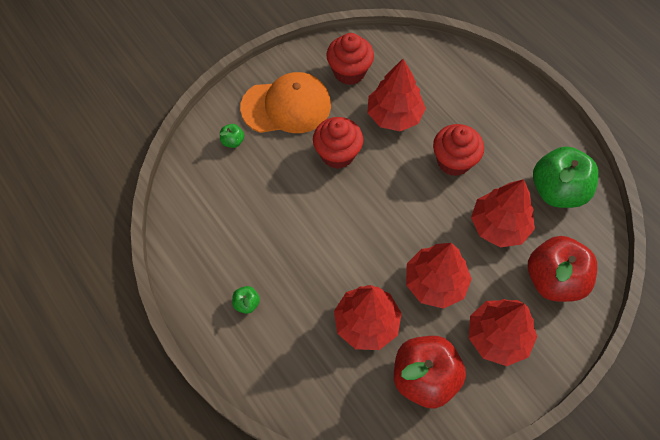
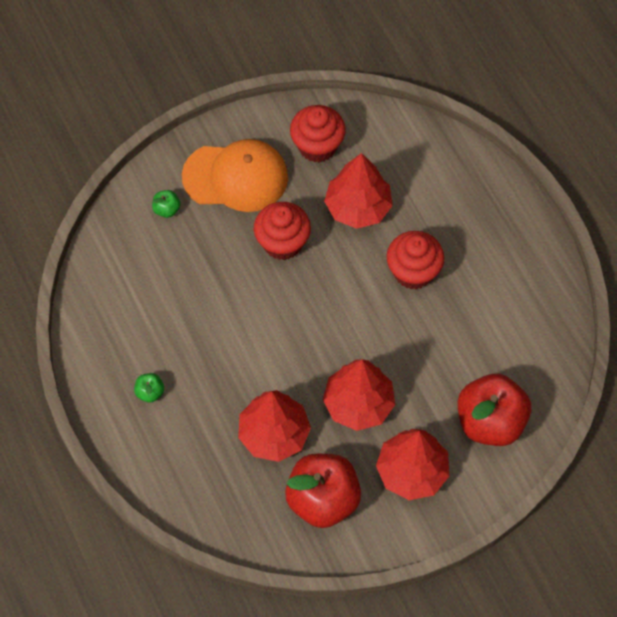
camera: 10 degrees right, 0 degrees up
red tree [471,179,535,247] -> none
green apple [533,147,599,208] -> none

